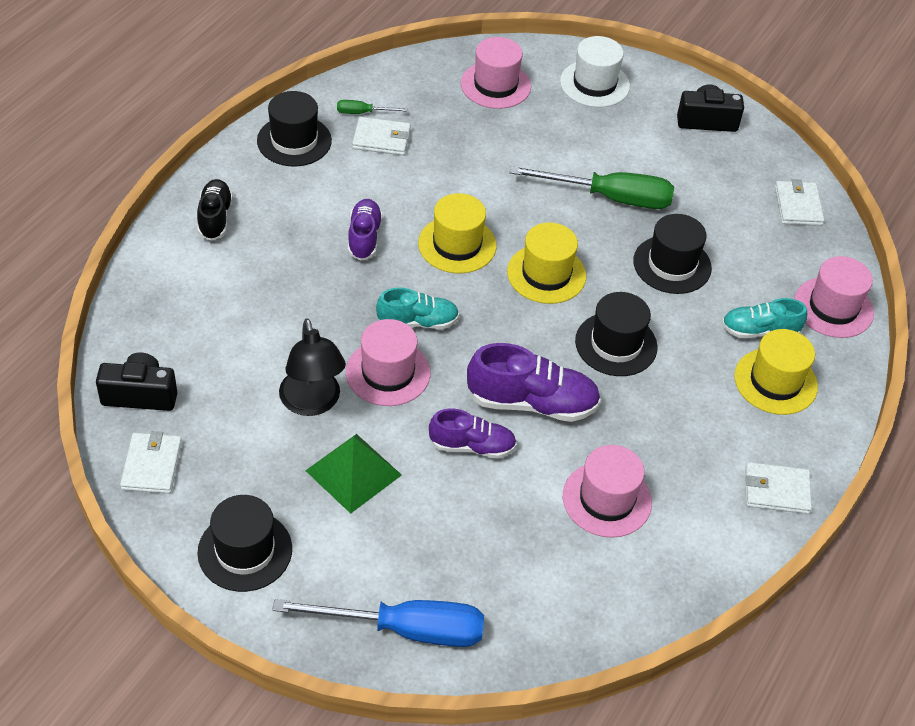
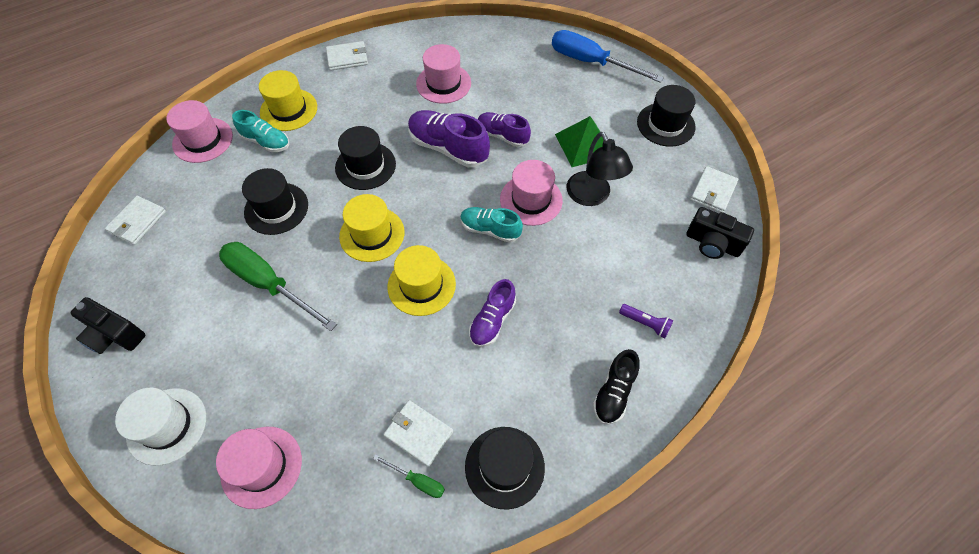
camera: 150 degrees left, 10 degrees up
black lamp [279,318,346,416] -> black lamp turned 150 degrees clockwise [567,132,633,206]
white wallet [745,462,812,514] -> white wallet turned 45 degrees counterclockwise [326,41,368,71]
none -> purple flashlight [619,304,673,338]

